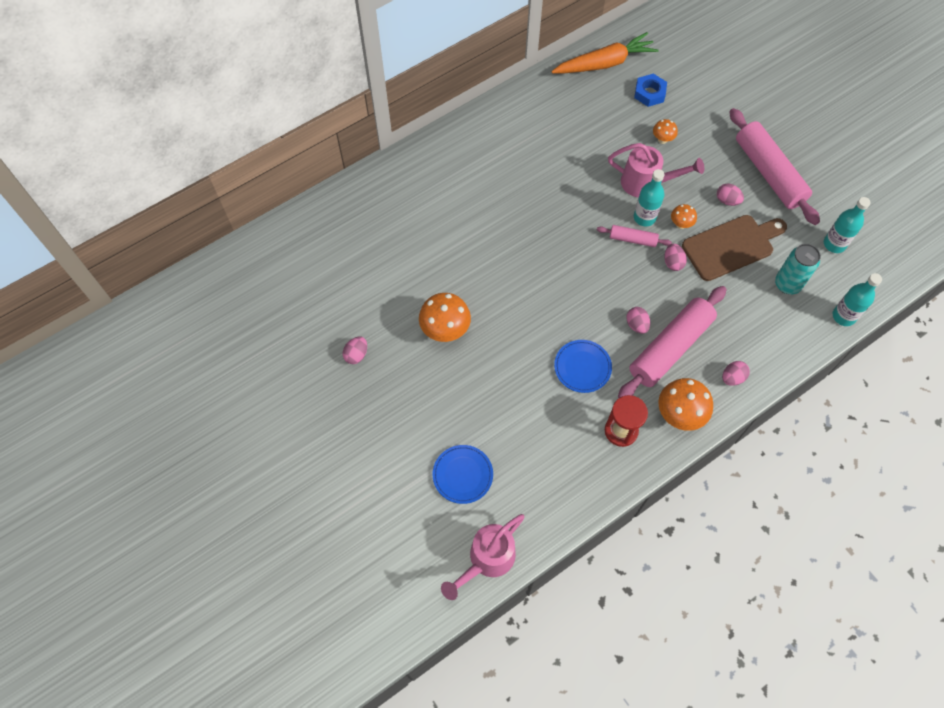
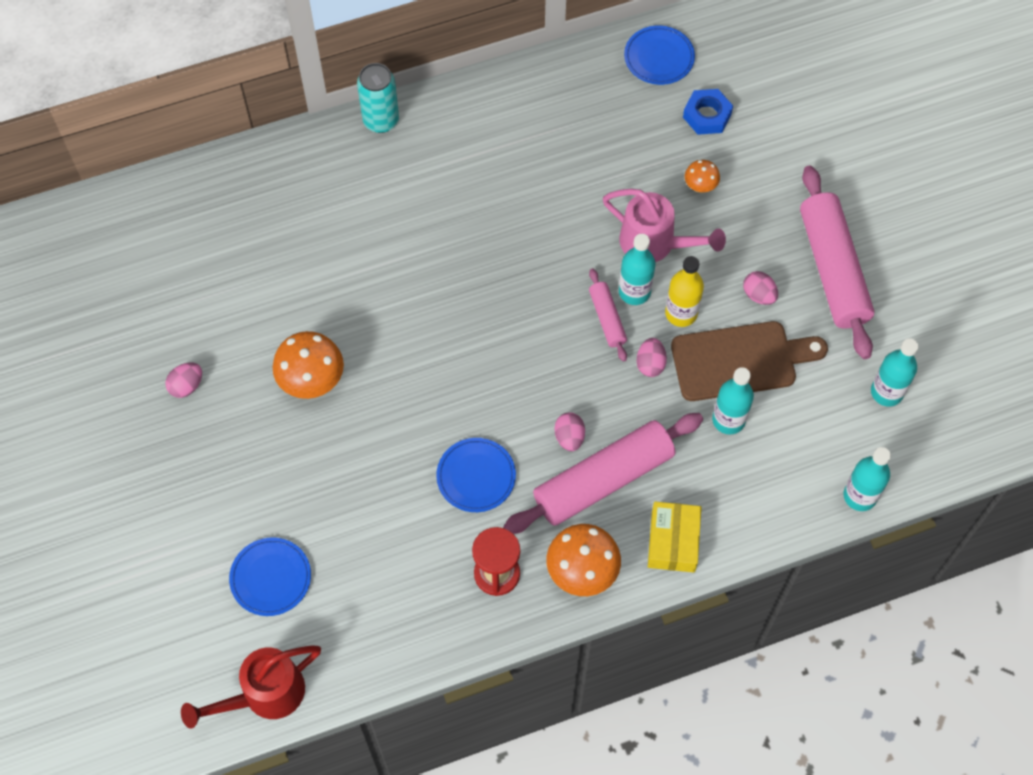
camera: 15 degrees right, 0 degrees up
pink watering can [441,514,524,600] -> red watering can [181,645,321,729]
orange carrot [551,32,659,73] -> blue plate [624,26,695,85]
pink rolling pin [597,225,672,247] -> pink rolling pin turned 45 degrees clockwise [589,268,627,362]
orange mushroom [671,204,697,229] -> yellow bottle [665,256,704,327]
pink egg [722,361,750,386] -> yellow box [648,501,702,572]
turquoise can [775,244,821,294] -> turquoise can moved to [357,63,399,133]
none -> turquoise bottle [712,367,754,434]

